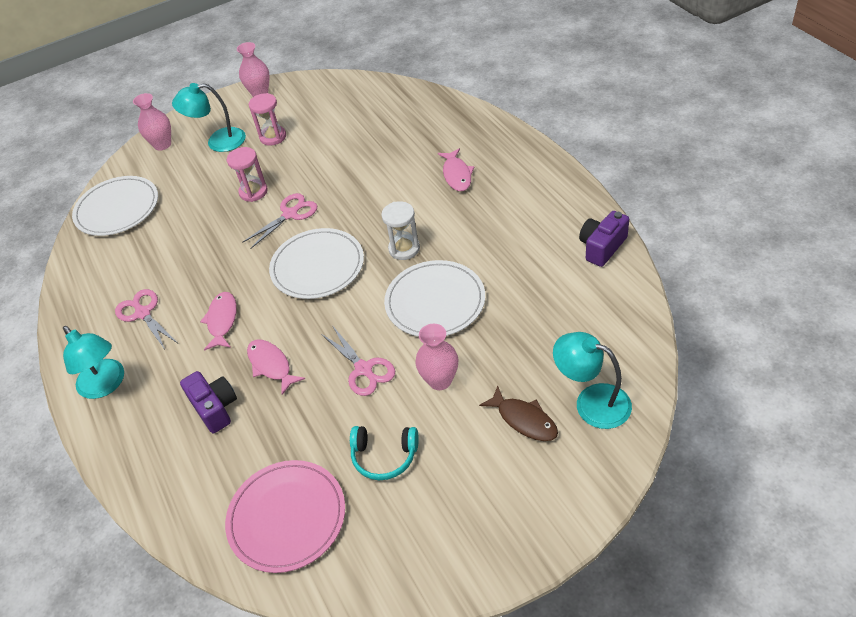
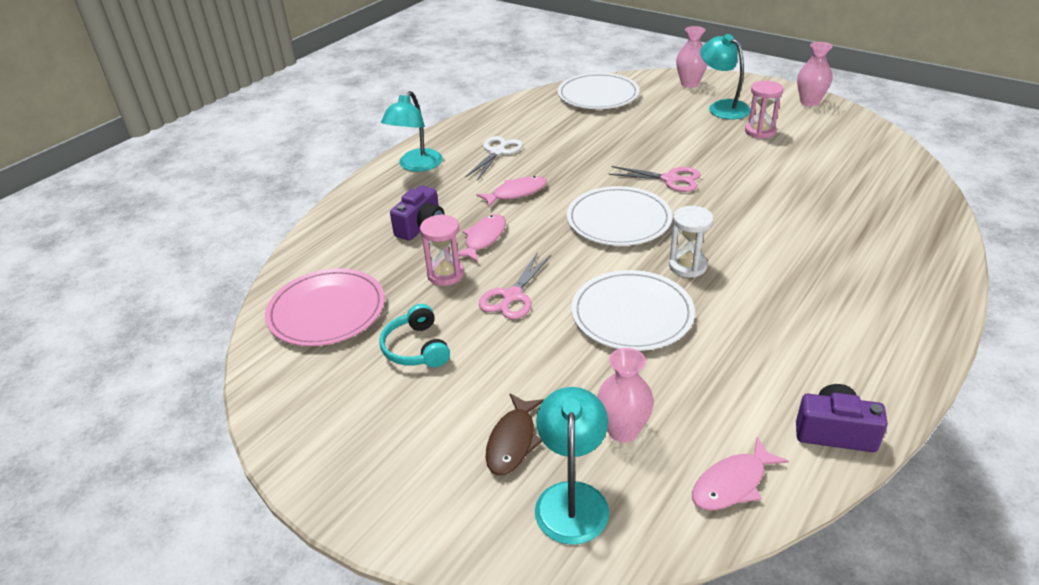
camera: 60 degrees right, 10 degrees down
pink scissors [115,289,177,349] -> white scissors [465,136,523,181]
pink hourglass [227,147,268,202] -> pink hourglass moved to [420,214,464,286]
pink vase [415,324,458,390] -> pink vase moved to [597,348,654,442]
pink fish [438,148,474,191] -> pink fish moved to [692,437,789,510]

